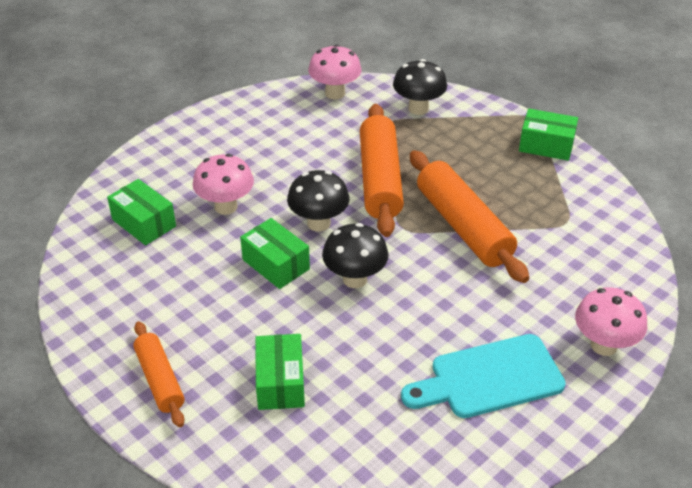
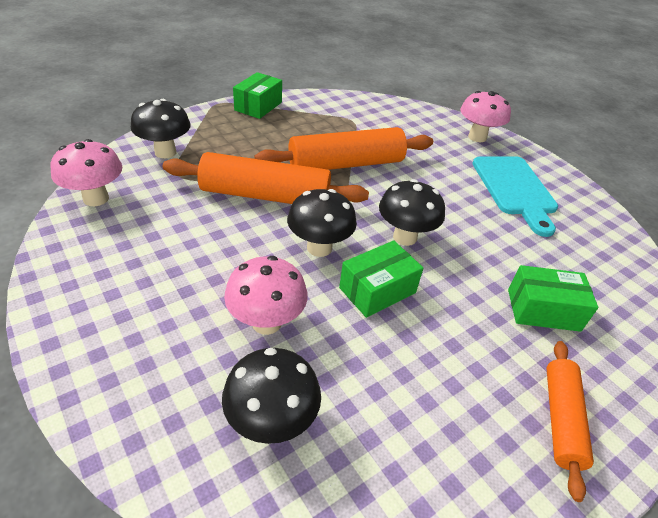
camera: 85 degrees left, 0 degrees up
green box [107,179,176,246] -> black mushroom [222,348,321,444]
orange rolling pin [133,321,185,427] -> orange rolling pin turned 60 degrees counterclockwise [546,341,594,502]

